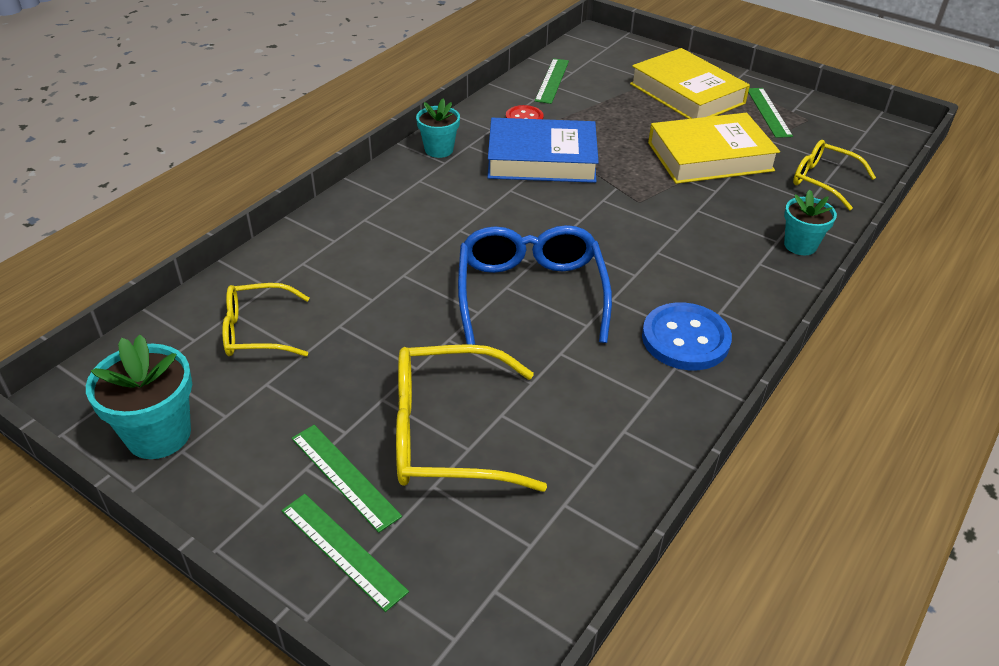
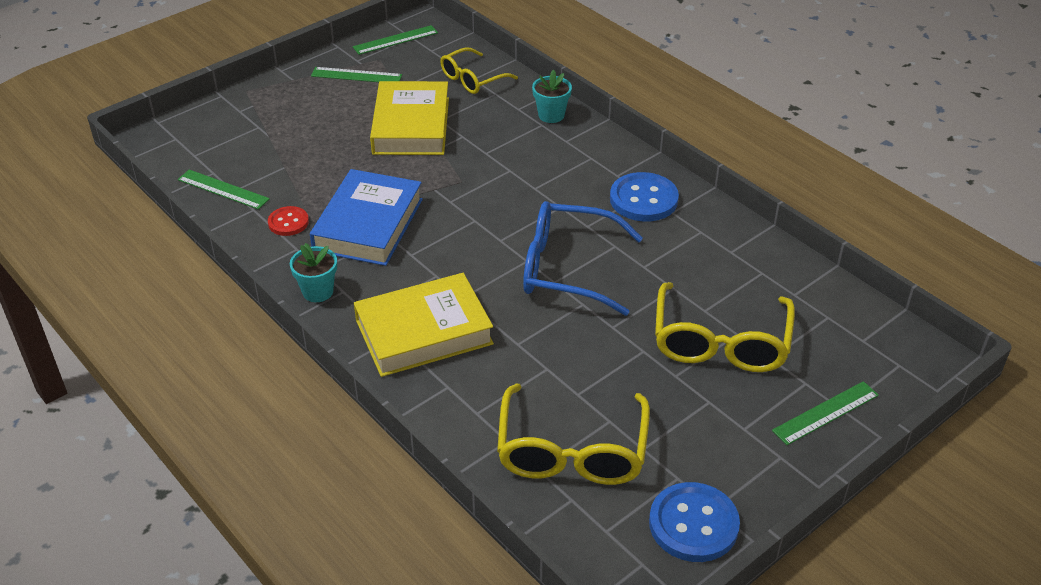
camera: 75 degrees left, 0 degrees up
turquoise flower pot [86,335,192,459] -> blue button [649,482,740,562]
yellow glasses [222,283,310,357] -> yellow glasses [497,383,650,485], size x1.62
green ruler [292,425,402,533] -> green ruler moved to [353,25,438,55]
yellow book [630,48,750,119] -> yellow book moved to [354,273,494,377]

